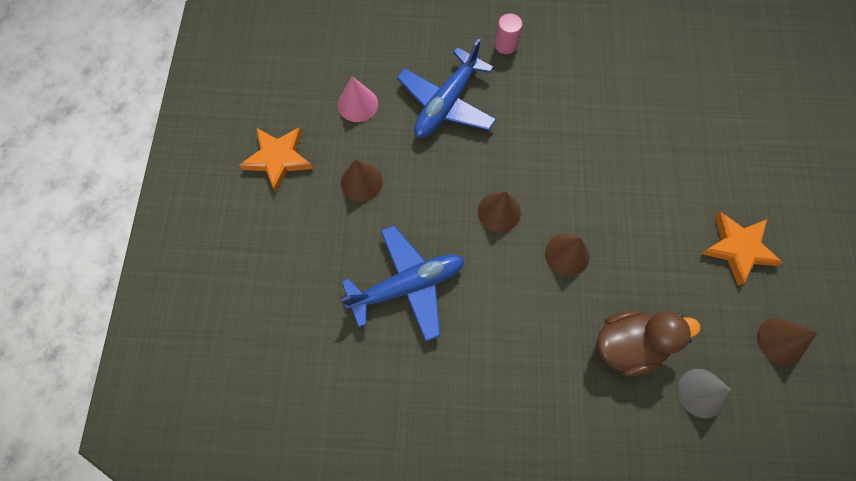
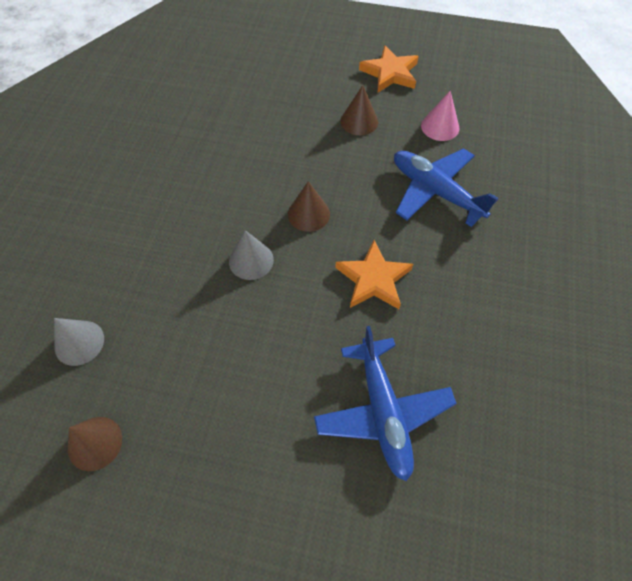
camera: 100 degrees right, 10 degrees down
blue plane [341,225,465,342] -> blue plane moved to [314,326,457,481]
pink cylinder [495,13,523,54] -> none
brown cone [545,234,590,276] -> grey cone [229,230,274,280]
brown duck [597,311,701,376] -> none
orange star [701,212,783,286] -> orange star moved to [335,240,413,309]

